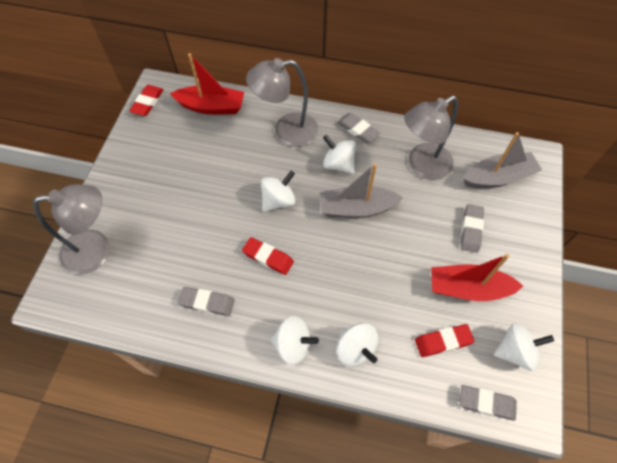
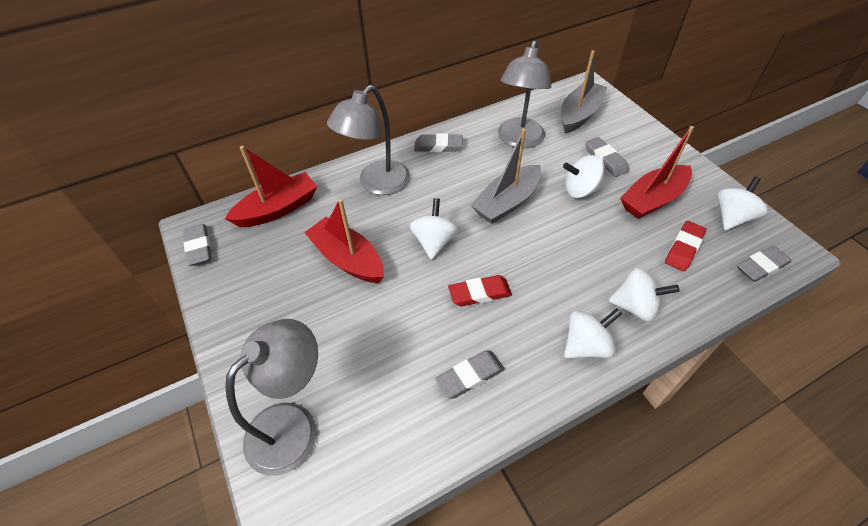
camera: 40 degrees left, 10 degrees down
red eraser [129,85,164,116] -> grey eraser [183,224,211,266]
white spinning top [323,135,356,174] -> white spinning top moved to [563,155,604,198]
none -> red boat [304,199,384,283]

